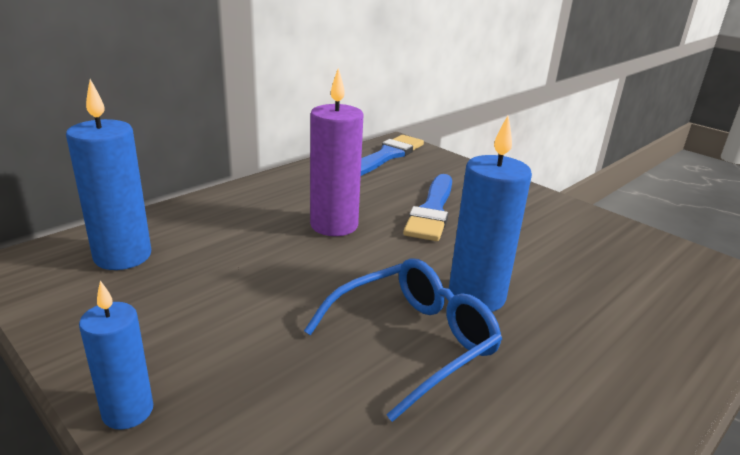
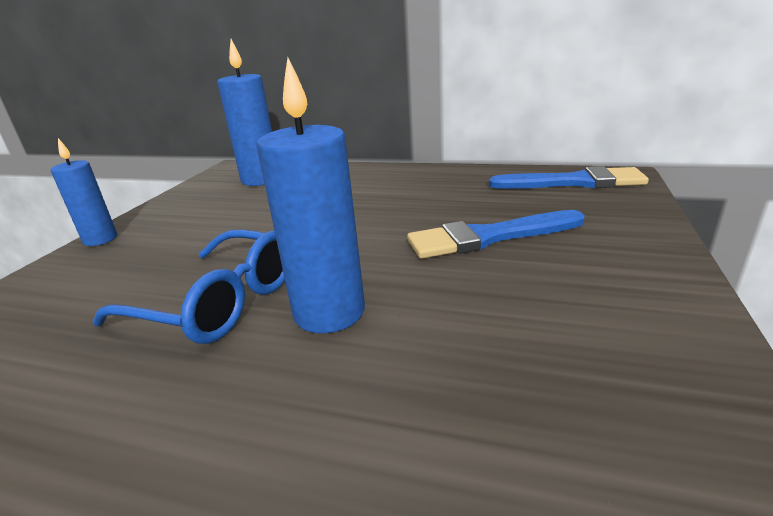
camera: 65 degrees right, 0 degrees up
purple candle [310,68,364,236] -> none

